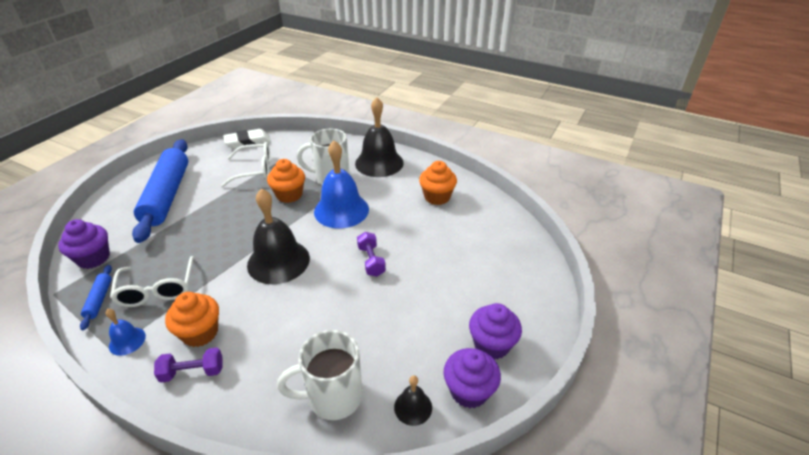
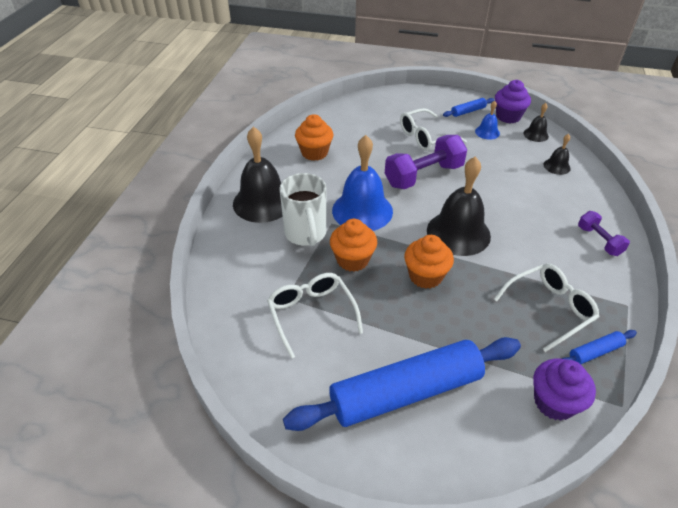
camera: 105 degrees left, 5 degrees up
blue bell [105,309,146,356] -> blue bell moved to [475,101,500,140]
orange cupcake [165,292,219,347] -> orange cupcake moved to [404,235,454,289]
white eraser [223,129,271,149] -> none
white mug [277,330,363,420] -> black bell [543,134,571,175]
purple dumbbell [357,232,386,277] -> purple dumbbell [385,135,467,189], size x1.82
purple cupcake [469,303,522,359] -> blue rolling pin [443,98,494,117]
none -> white glasses [400,108,467,151]

